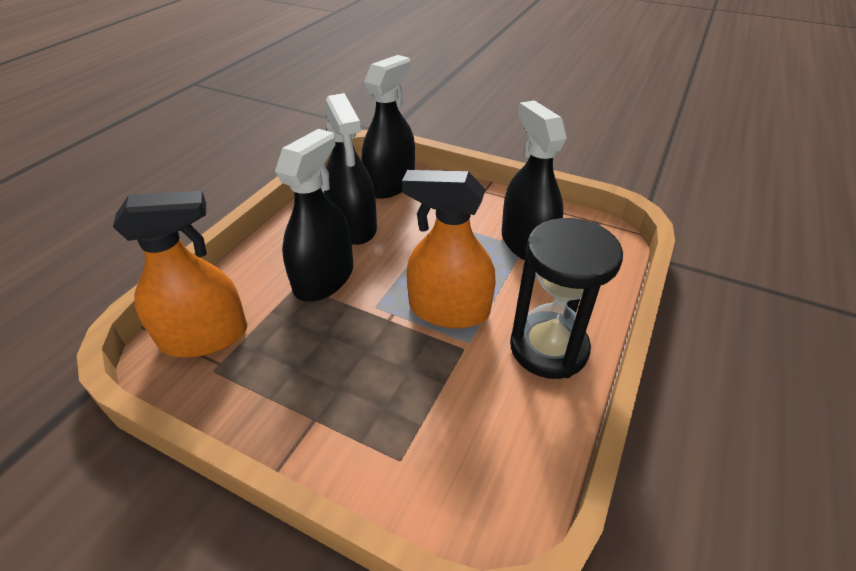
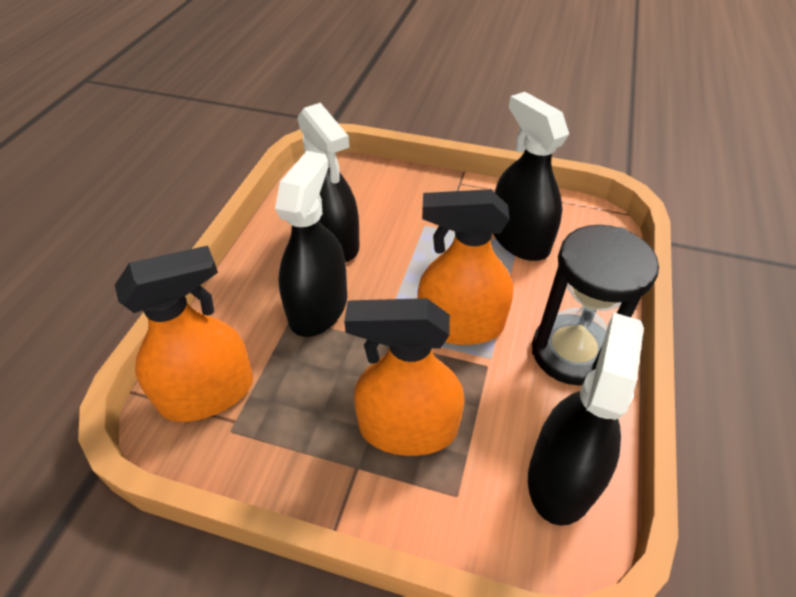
camera: 10 degrees left, 5 degrees up
black spray bottle [362,55,415,199] -> black spray bottle moved to [528,313,644,526]
none -> orange spray bottle [344,298,465,456]

